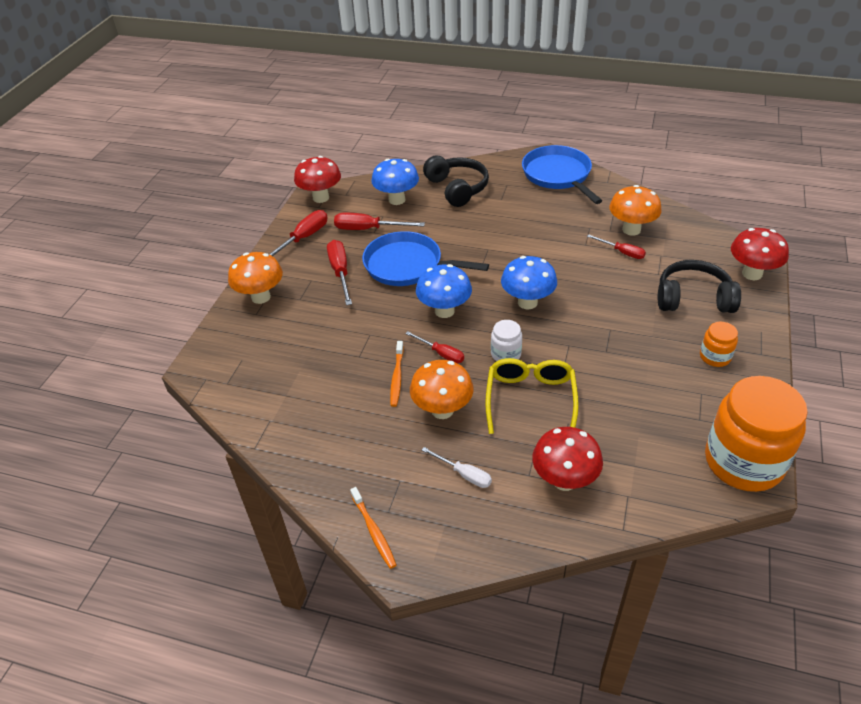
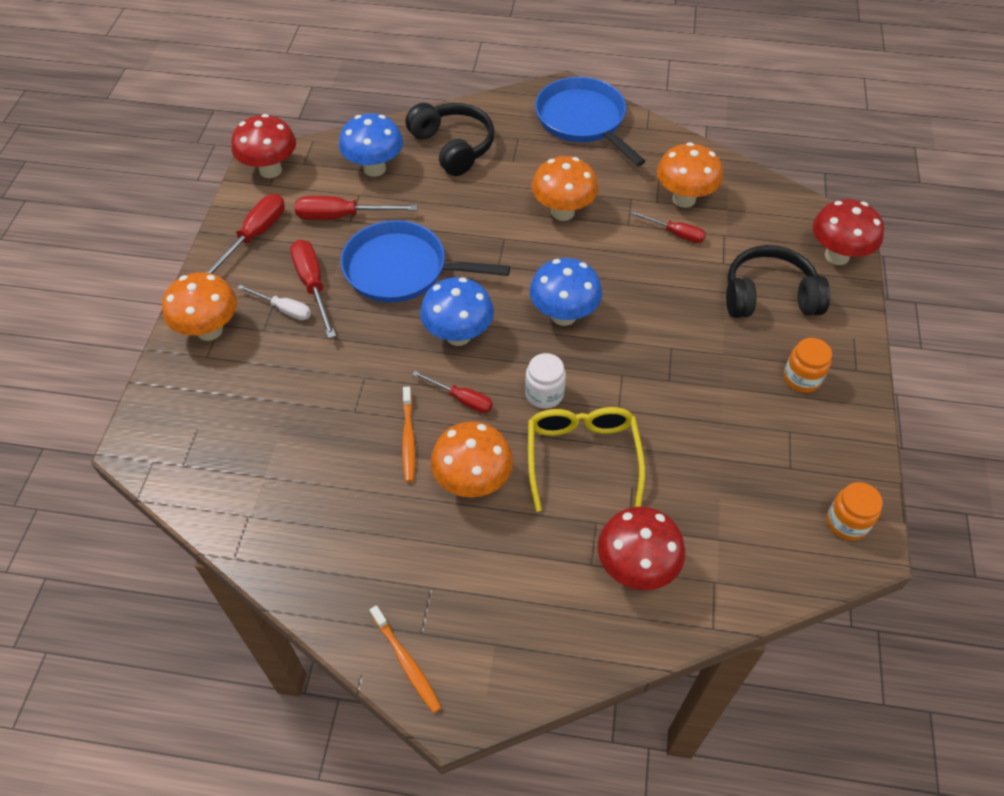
camera: 10 degrees left, 10 degrees up
white screwdriver [422,447,492,488] -> white screwdriver moved to [238,285,311,320]
orange jar [705,376,808,492] -> orange jar [827,482,883,541], size x0.45
none -> orange mushroom [531,156,598,221]

